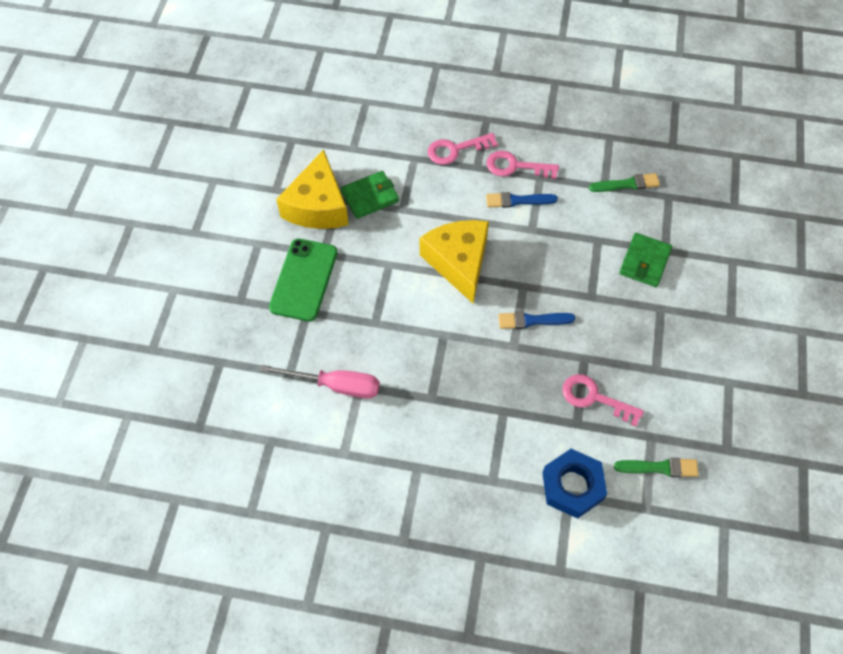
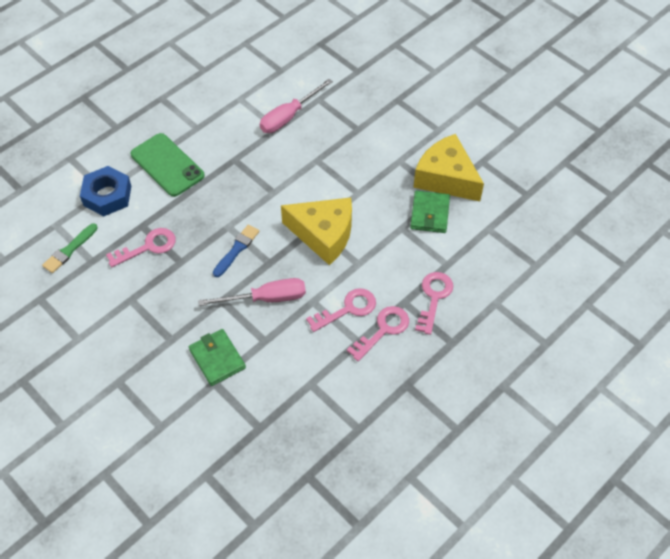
camera: 125 degrees right, 5 degrees down
green phone [269,239,338,321] -> green phone moved to [131,133,205,197]
blue brush [486,192,558,208] -> pink key [306,288,376,332]
green brush [589,173,660,192] -> none
none -> pink screwdriver [198,278,306,306]

